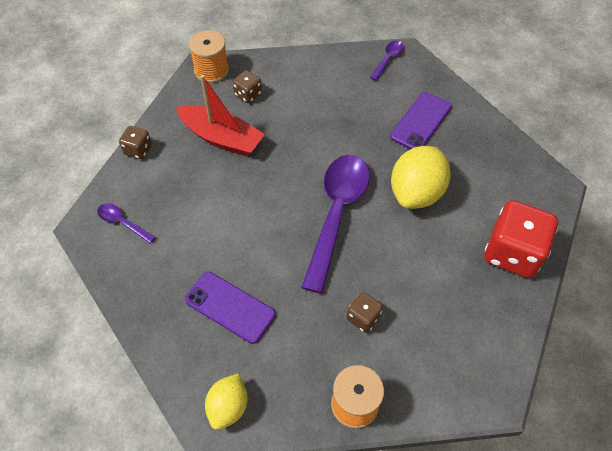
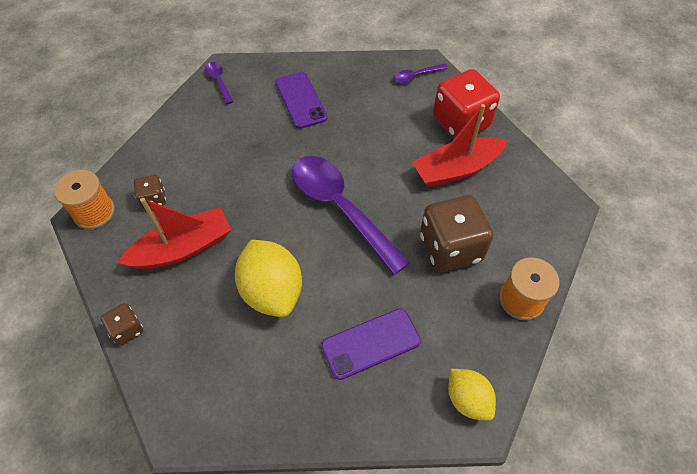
camera: 55 degrees left, 0 degrees up
purple spoon [97,203,156,243] -> purple spoon moved to [394,64,448,83]
brown dice [347,292,383,333] -> brown dice [420,195,493,272], size x2.05
yellow lemon [391,146,451,209] -> yellow lemon moved to [235,240,302,317]
none -> red boat [412,104,508,187]

